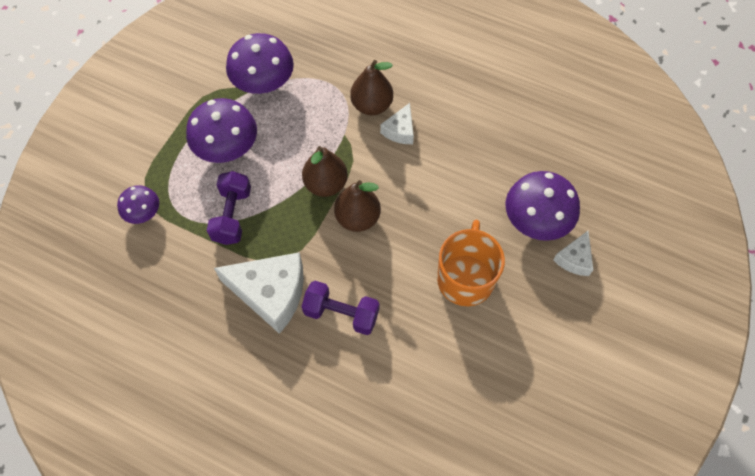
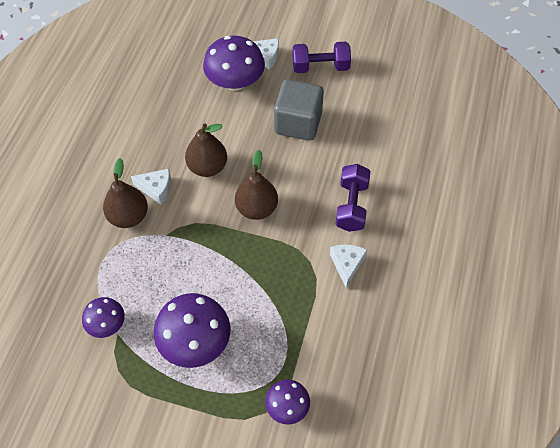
camera: 100 degrees left, 5 degrees down
purple dumbbell [207,171,251,245] -> purple dumbbell moved to [293,42,351,73]
white cheese [214,252,304,334] -> white cheese [330,244,367,288], size x0.52
purple mushroom [226,33,294,94] -> purple mushroom [82,297,125,338], size x0.57
brown pear [302,146,348,197] -> brown pear moved to [185,124,227,177]
orange mug [437,220,505,306] -> grey cube [274,79,324,141]

